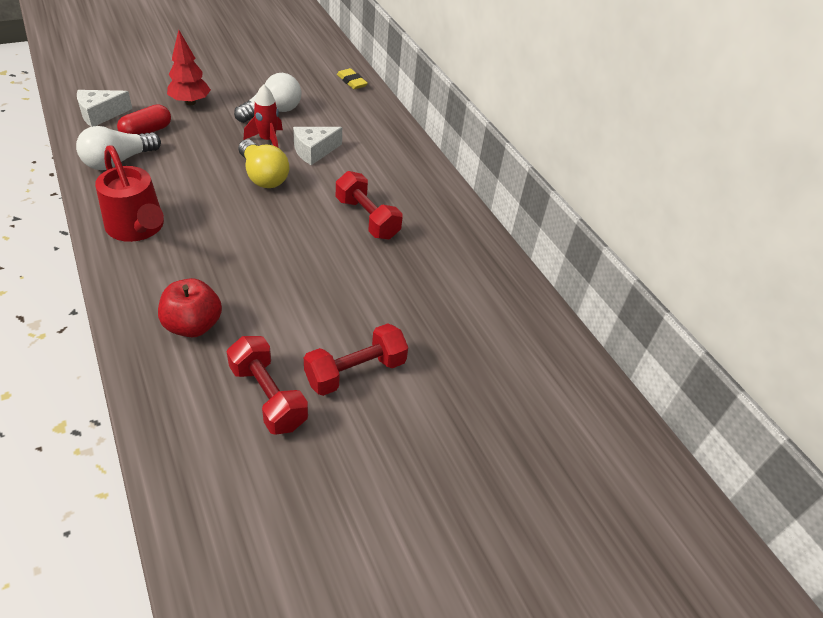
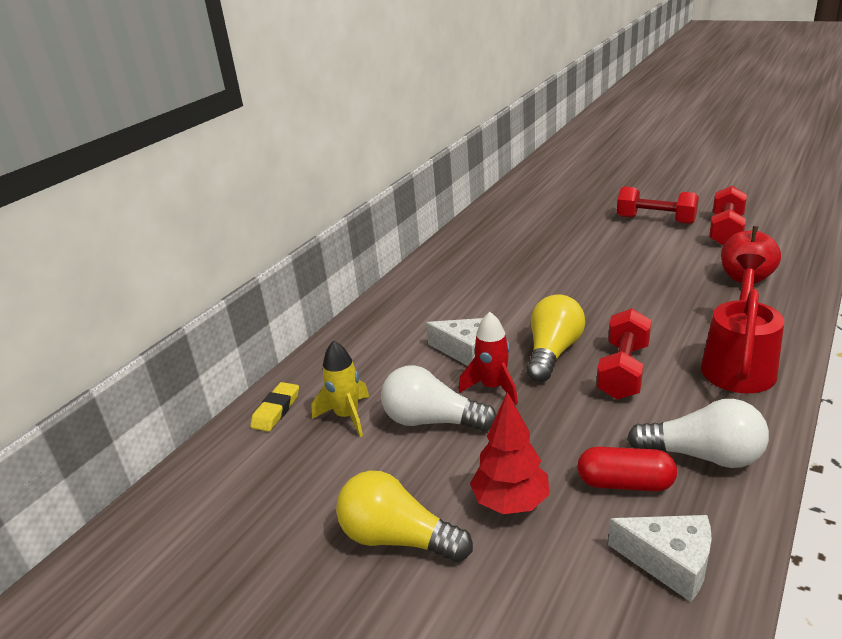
camera: 115 degrees left, 15 degrees down
red dumbbell [336,171,403,240] -> red dumbbell moved to [596,308,651,399]
none -> yellow rocket [311,340,369,437]
none -> yellow light bulb [336,471,473,562]

